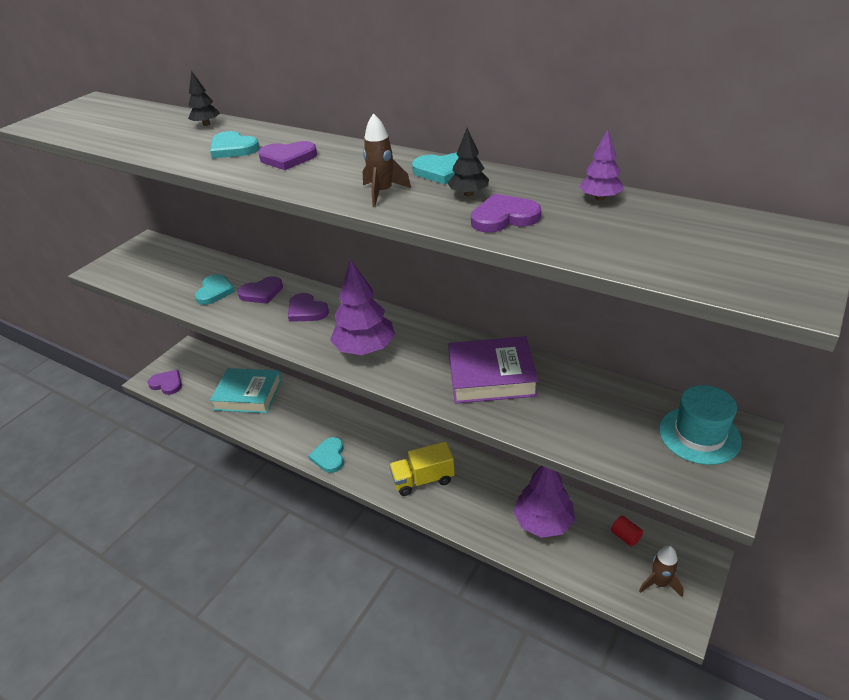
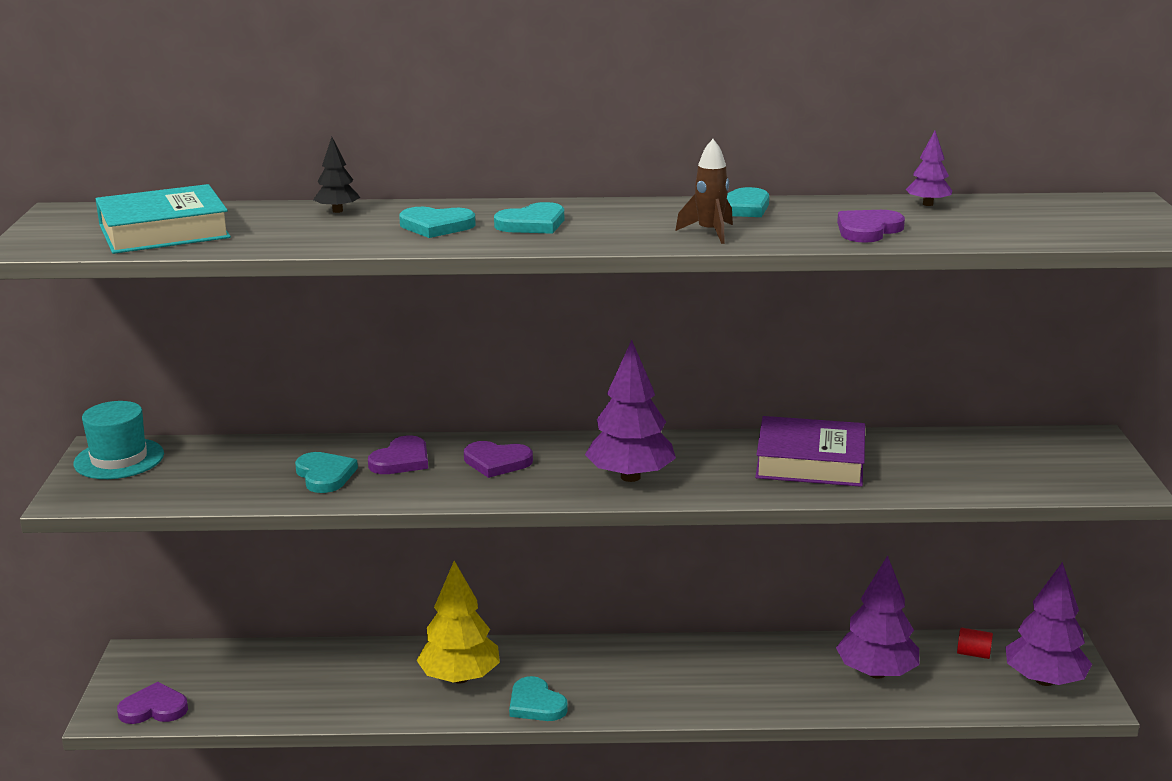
camera: 35 degrees left, 15 degrees down
turquoise book [210,368,282,413] -> turquoise book moved to [96,184,231,254]
purple heart [258,141,317,170] -> turquoise heart [494,202,564,234]
yellow truck [389,441,455,496] -> none
black tree [448,128,489,196] -> none
purple book [448,336,539,404] -> purple book turned 45 degrees clockwise [755,416,865,487]
brown rocket [639,546,684,597] -> purple tree [1006,562,1092,686]
turquoise hat [659,385,742,465] -> turquoise hat moved to [73,401,164,479]
none -> yellow tree [416,561,500,684]

